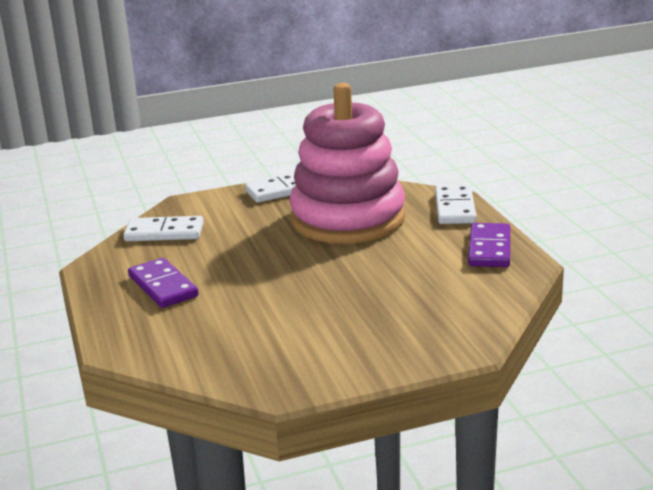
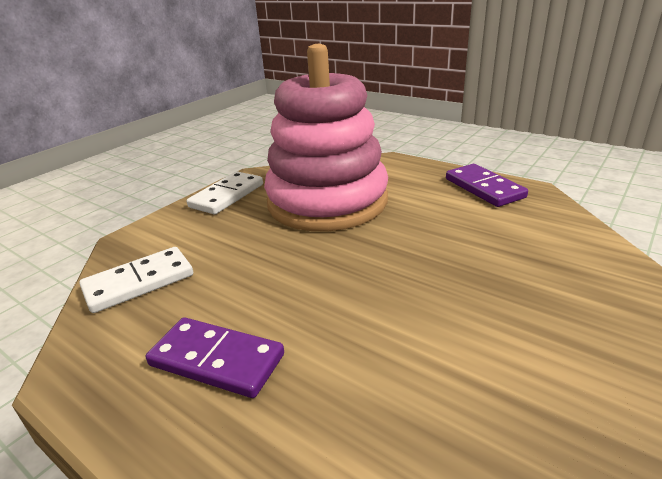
camera: 35 degrees left, 5 degrees up
white domino [435,185,477,224] -> none

